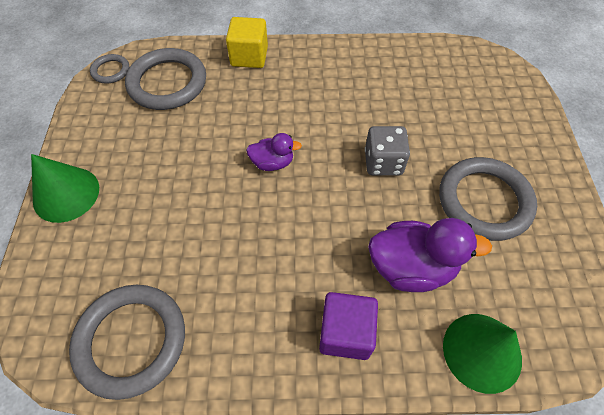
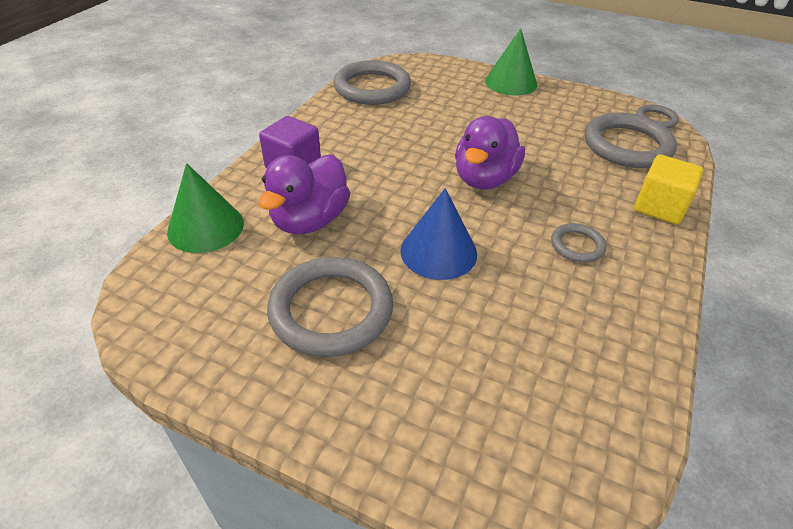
camera: 115 degrees right, 15 degrees down
purple duck [246,133,302,171] -> purple duck [455,116,525,190], size x1.77
grey dice [365,126,410,176] -> blue cone [400,188,477,280]
none -> grey ring [551,223,606,263]

